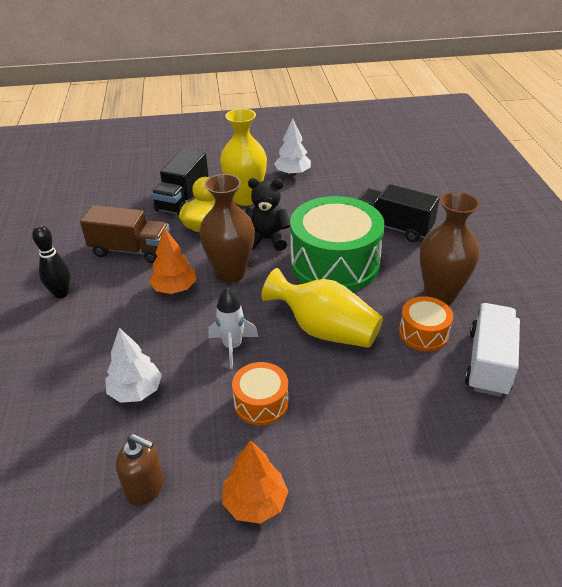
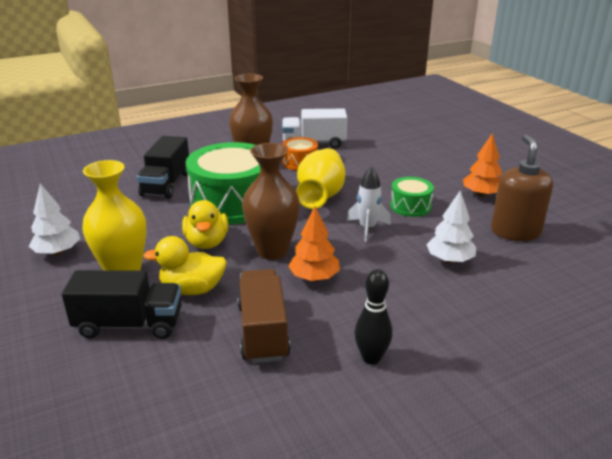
camera: 110 degrees left, 10 degrees down
brown soap dispenser [116,434,164,506] -> brown soap dispenser [491,134,553,241], size x1.54
orange drum [232,362,289,426] -> green drum [390,177,434,217]
black teddy bear [245,178,290,251] -> yellow duck [182,200,228,249]

